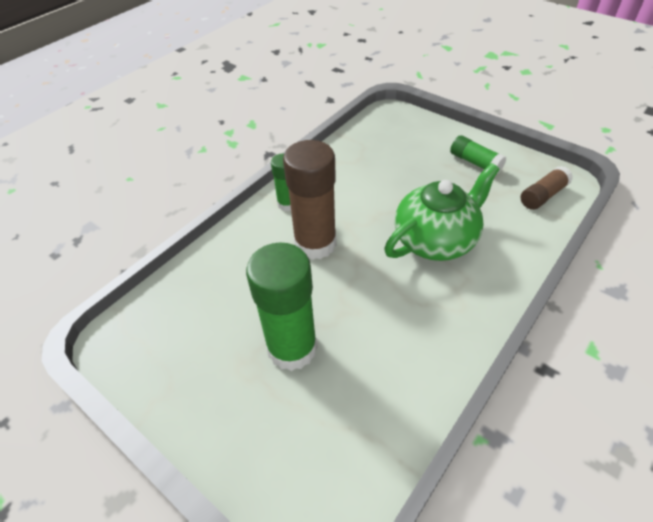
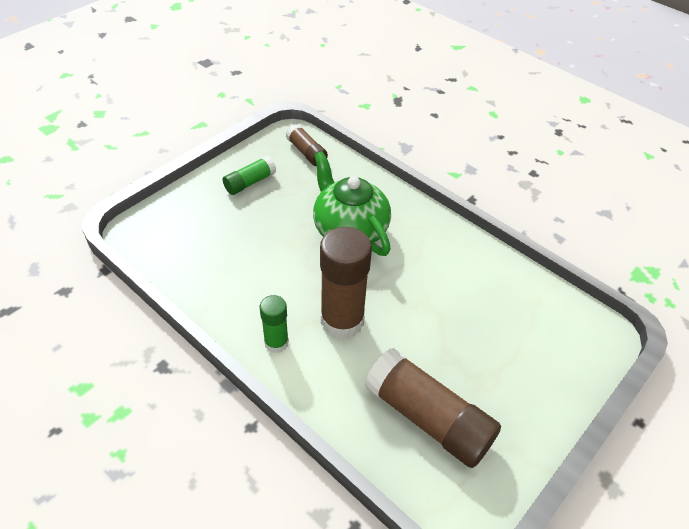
camera: 90 degrees left, 0 degrees up
green glue stick [246,242,317,371] -> none
none -> brown glue stick [364,348,501,468]

